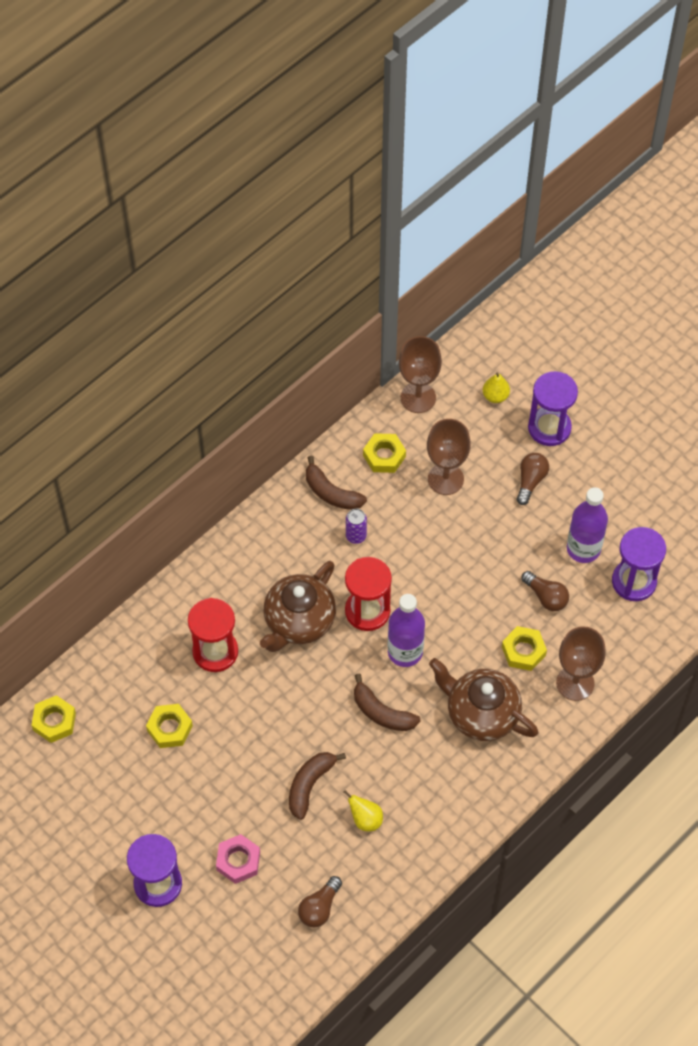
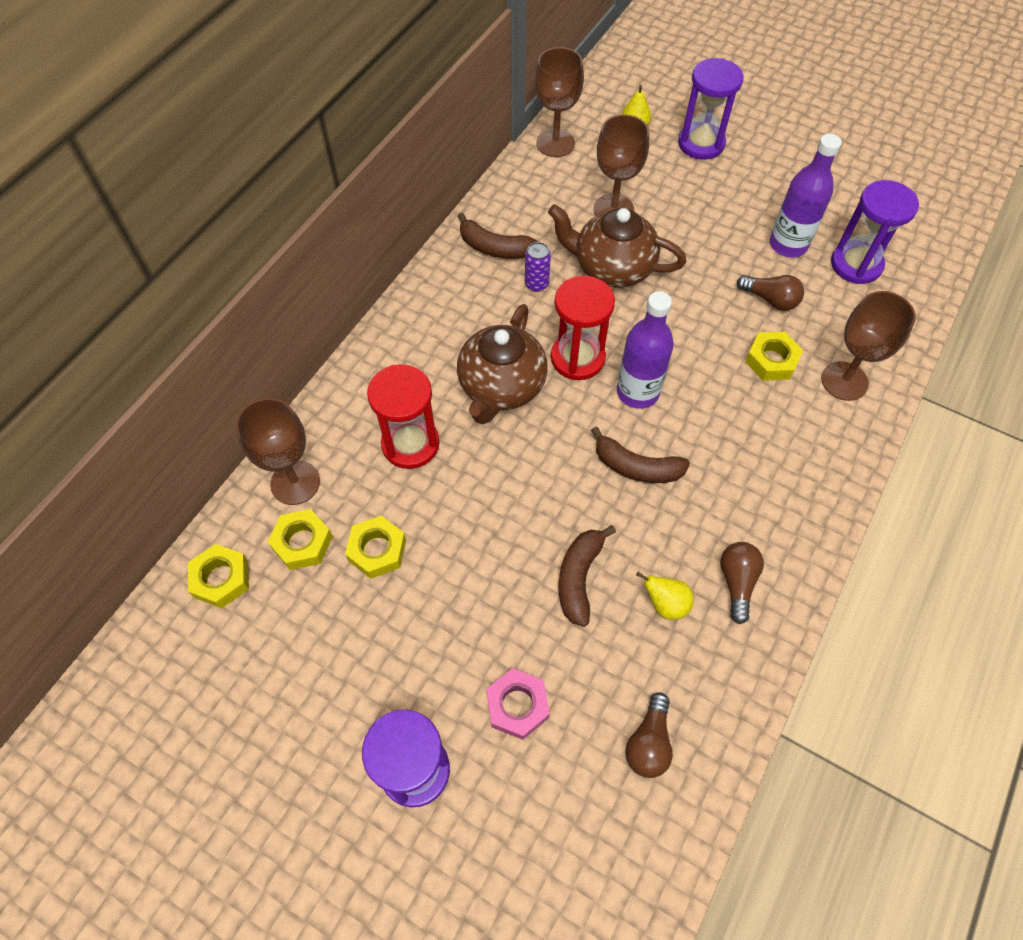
camera: 15 degrees left, 0 degrees up
yellow nut [363,433,406,473] -> yellow nut moved to [268,509,333,570]
brown teapot [429,658,538,741] -> brown teapot moved to [548,204,686,288]
brown light bulb [516,453,549,505] -> brown light bulb moved to [720,542,764,624]
none -> brown goblet [235,398,320,505]

